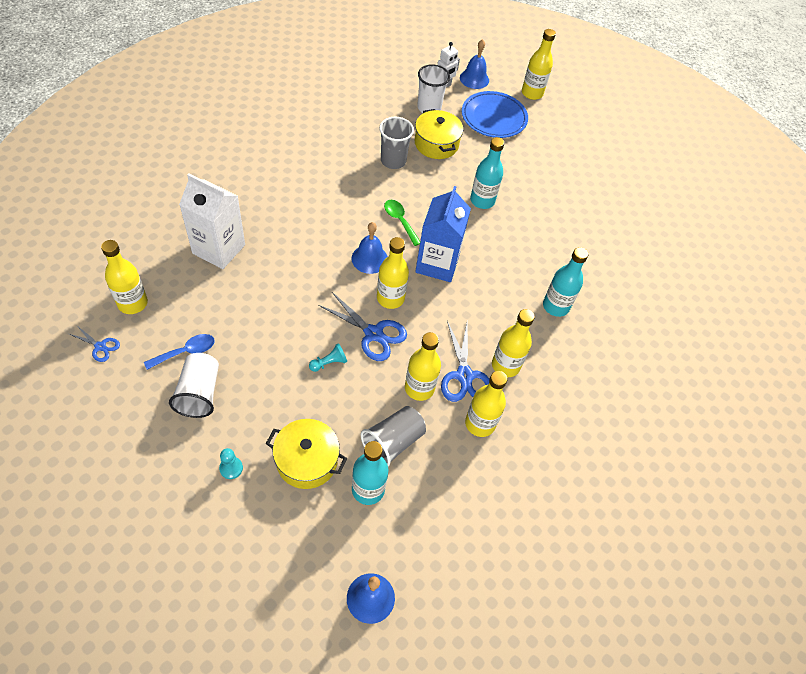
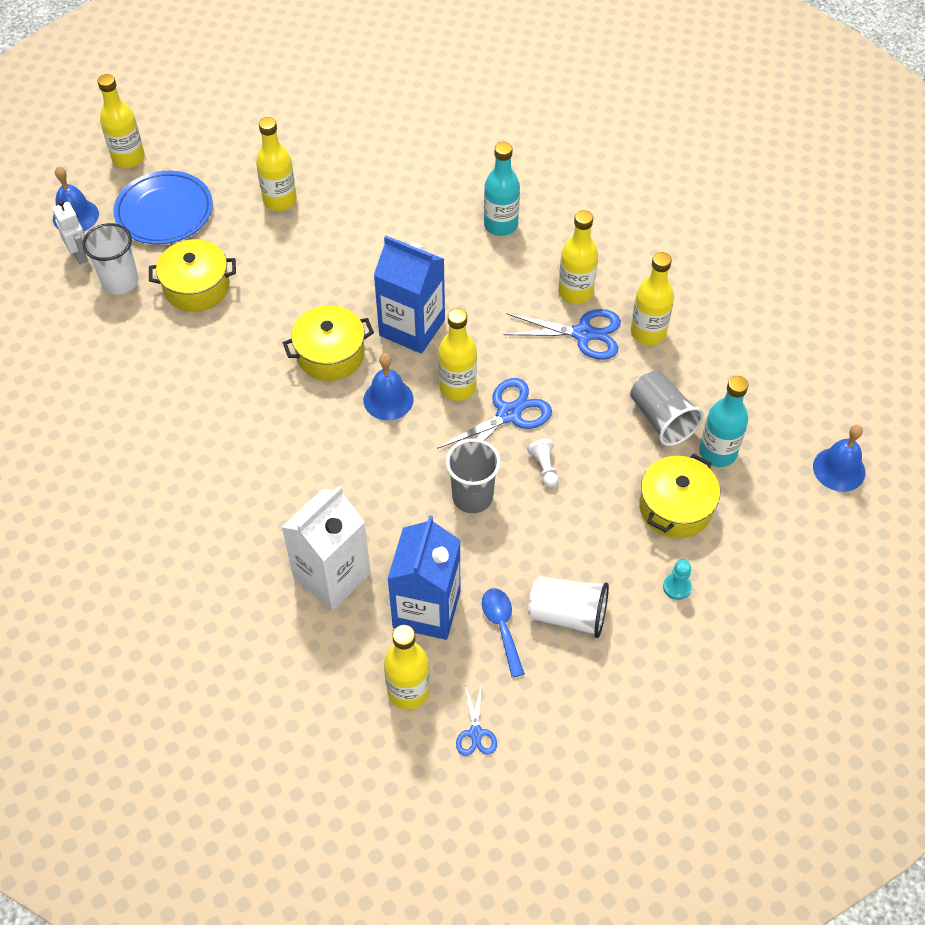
camera: 70 degrees left, 0 degrees up
blue scissors [69,326,120,362] -> blue scissors turned 135 degrees clockwise [456,687,497,756]
turquoise pawn [309,343,347,372] -> white pawn [527,439,558,488]
grey cup [379,117,414,169] -> grey cup moved to [446,439,501,513]
green spoon [384,200,420,246] -> yellow pot [283,305,374,381]
yellow bottle [405,332,441,401] -> yellow bottle moved to [256,117,297,211]
turquoise bottle [470,137,504,209] -> none
none -> blue carton [387,515,461,640]

